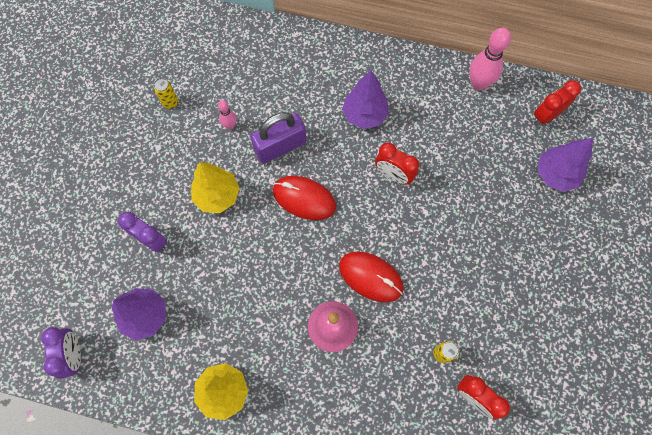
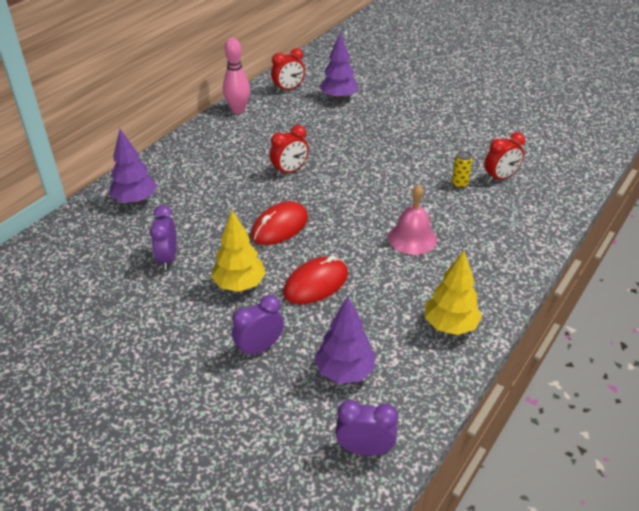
camera: 70 degrees left, 30 degrees down
yellow can [154,78,178,109] -> none
pink bowling pin [218,100,236,129] -> purple clock [150,205,176,270]
purple padlock [250,112,306,164] -> none
red mouse [339,251,404,303] -> red mouse moved to [283,255,348,304]
purple tree [342,70,389,129] -> purple tree moved to [110,129,157,204]
red clock [534,80,581,125] -> red clock turned 105 degrees counterclockwise [271,48,305,93]

